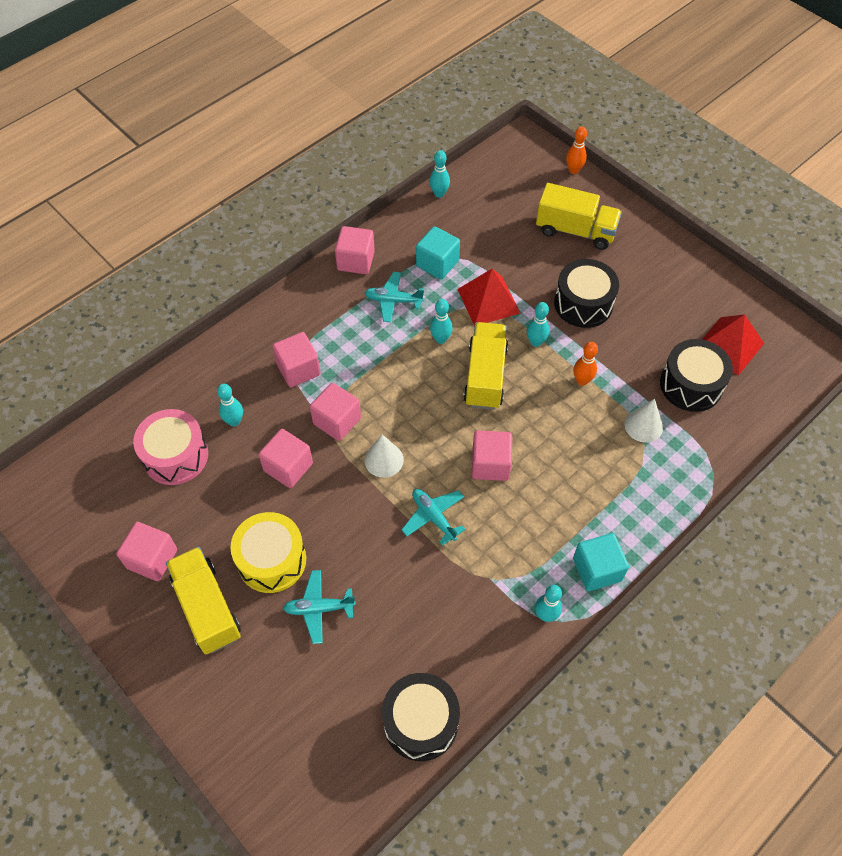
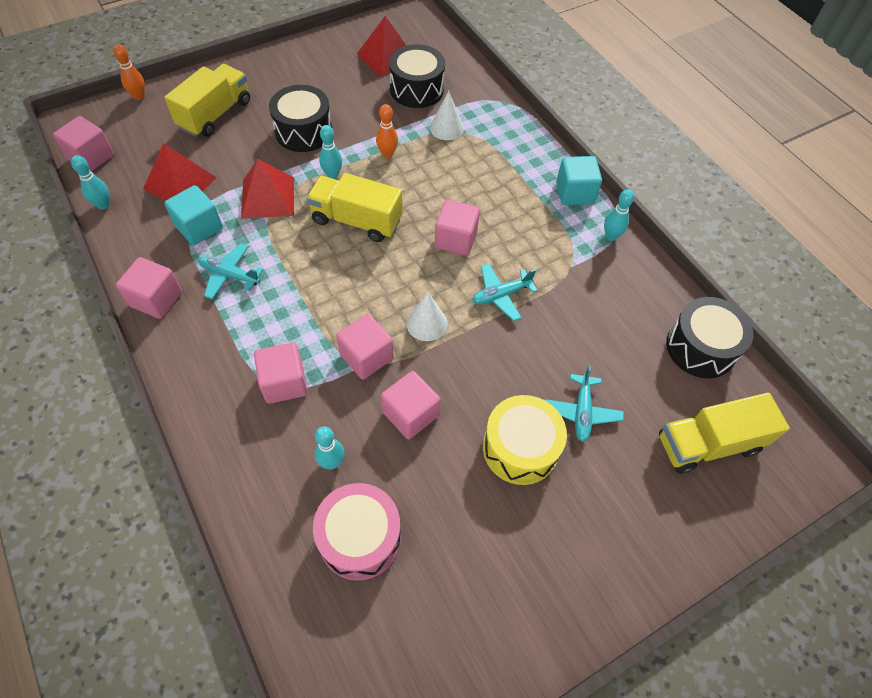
camera: 80 degrees left, 0 degrees up
pink cube [116,522,177,581] -> pink cube moved to [53,116,114,172]
yellow truck [166,547,241,654] -> yellow truck moved to [659,393,790,474]
turquoise plane [365,272,424,323] -> turquoise plane turned 90 degrees clockwise [199,243,264,299]
turquoise bowling pin [430,299,453,344] -> none
none -> red pyramid [143,143,217,201]

